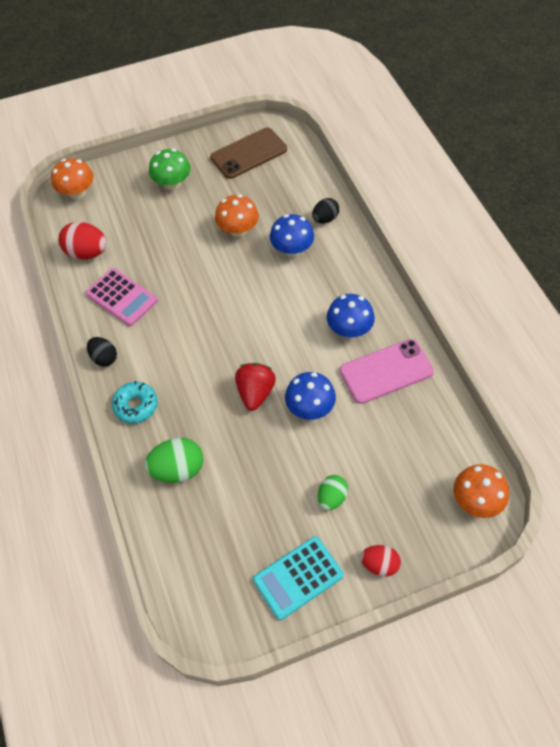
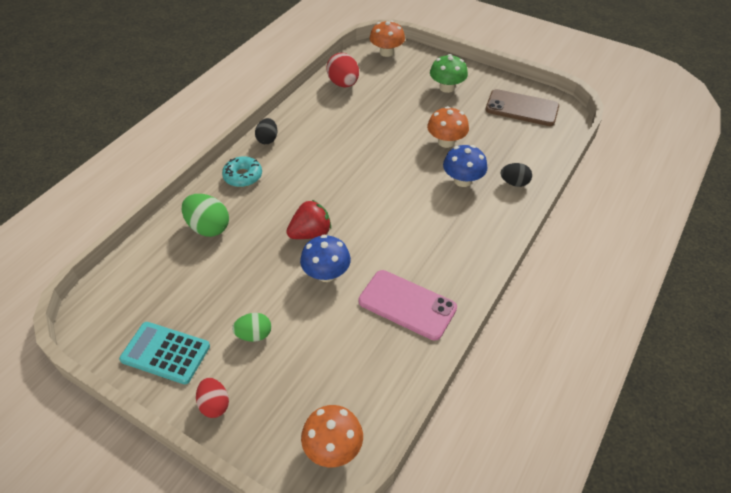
camera: 50 degrees right, 10 degrees down
pink calculator [85,268,158,326] -> none
blue mushroom [327,294,375,338] -> none

